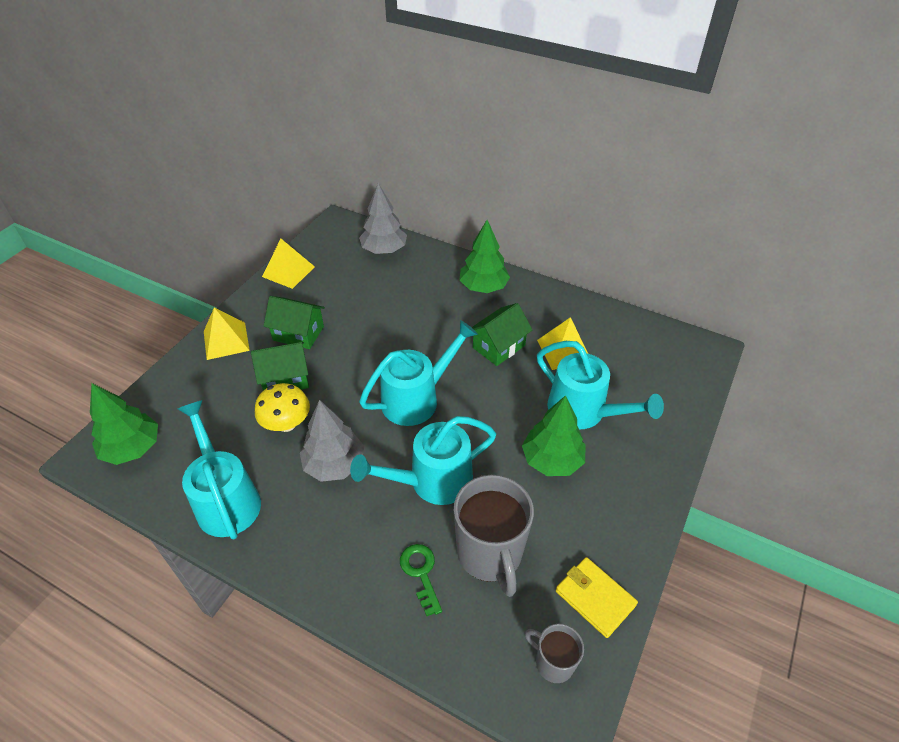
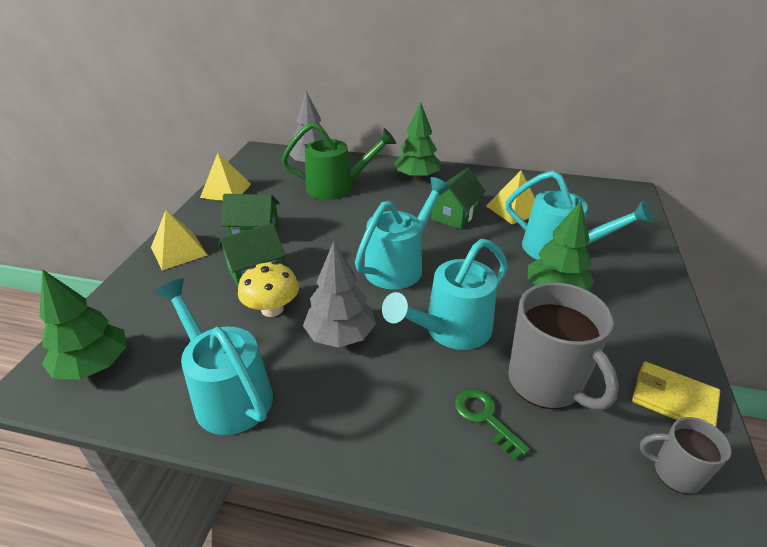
camera: 15 degrees left, 10 degrees down
none -> green watering can [282,122,396,200]

